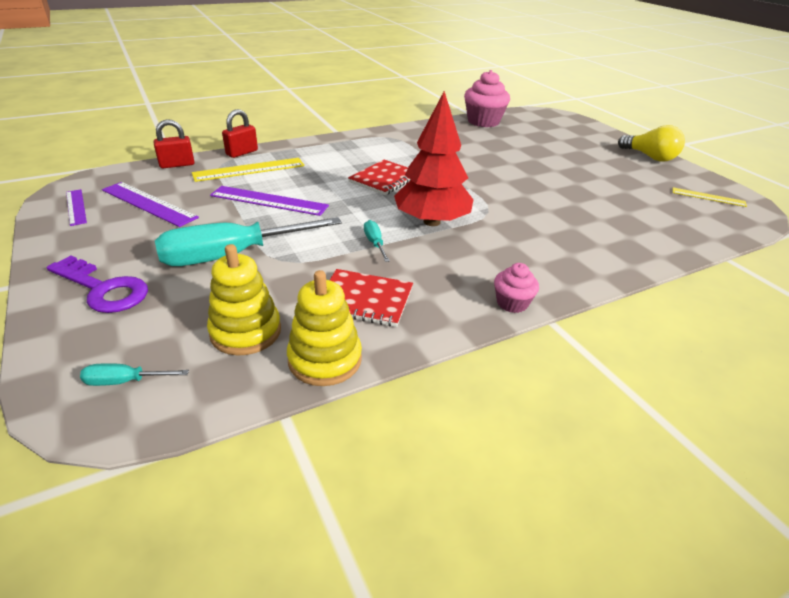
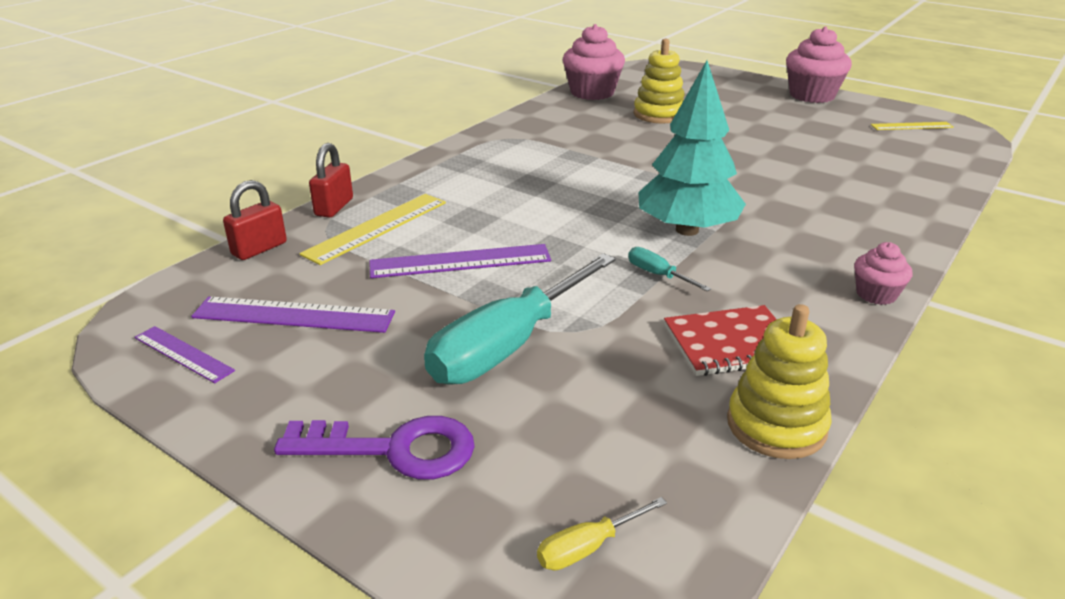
camera: 25 degrees left, 5 degrees down
turquoise screwdriver [80,363,189,386] -> yellow screwdriver [537,497,667,571]
yellow stacking toy [207,244,281,356] -> yellow stacking toy moved to [634,39,685,123]
red notebook [348,160,410,195] -> none
red tree [394,91,473,226] -> turquoise tree [639,61,746,236]
yellow light bulb [618,125,685,162] -> pink cupcake [786,26,852,103]

